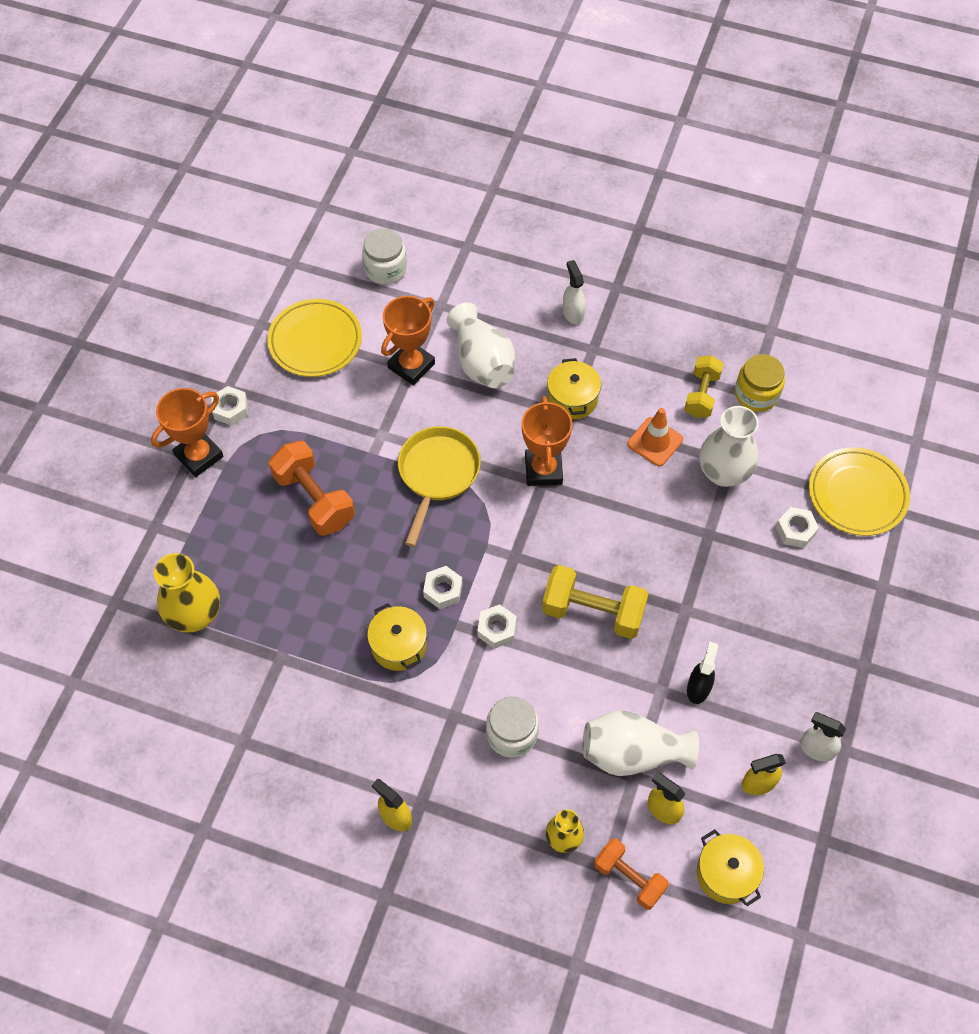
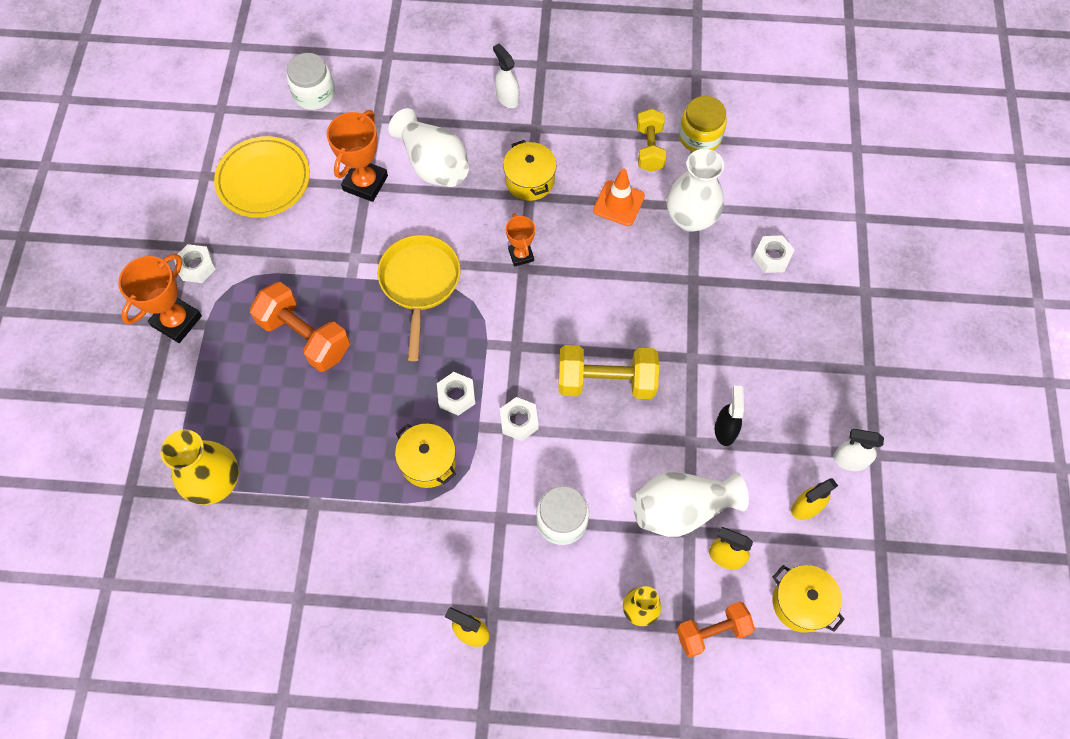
camera: 15 degrees left, 5 degrees up
orange trophy [521,396,572,486] -> orange trophy [506,213,535,267], size x0.60
orange dumbbell [594,838,669,910] -> orange dumbbell turned 45 degrees counterclockwise [677,601,755,657]
yellow plate [809,447,910,536] -> none

